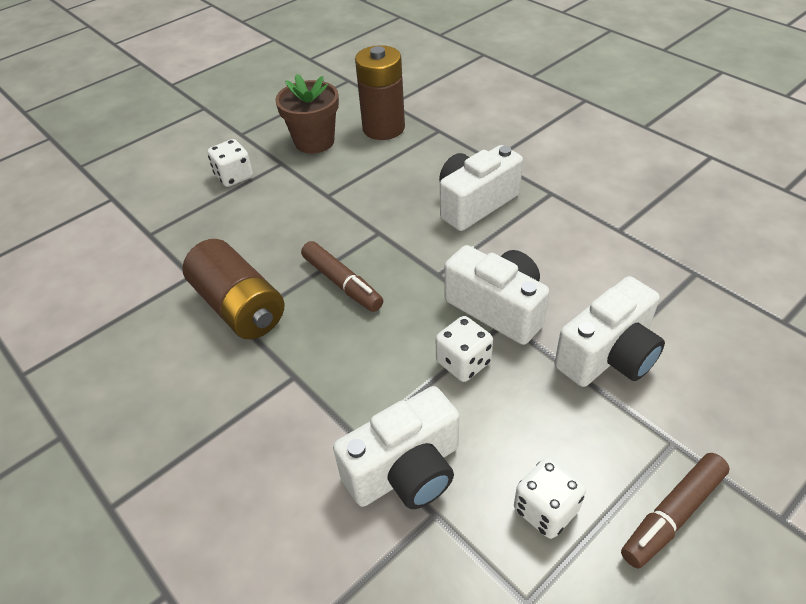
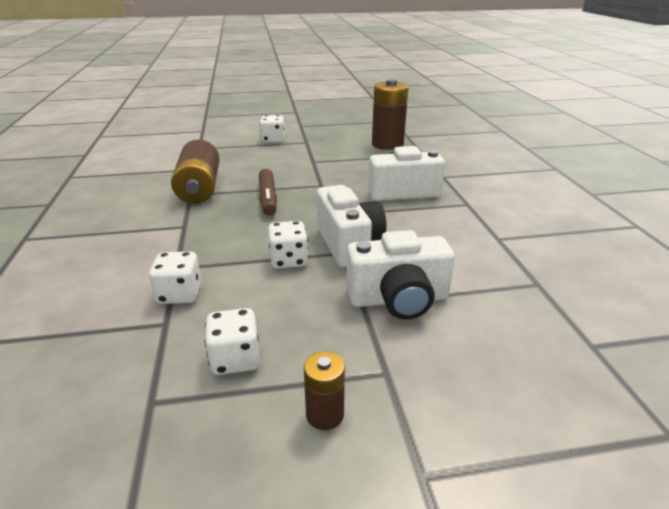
camera: 30 degrees right, 15 degrees down
brown flower pot [275,73,339,154] -> none
white camera [333,386,459,509] -> white dice [149,252,201,304]
brown marker [621,453,730,569] -> brown battery [304,351,345,430]

